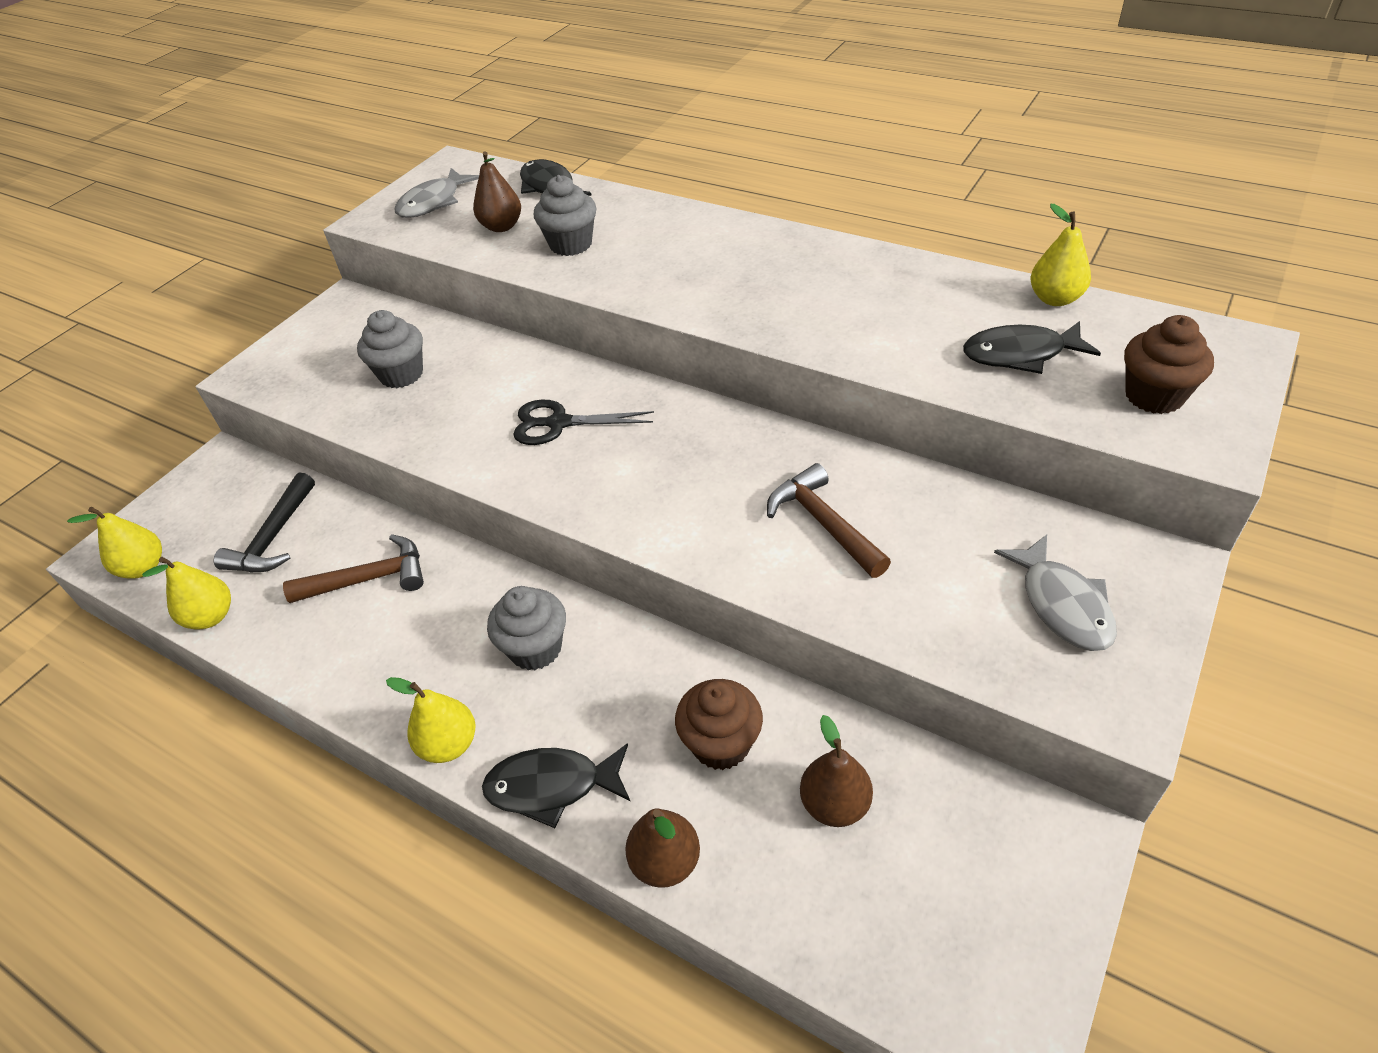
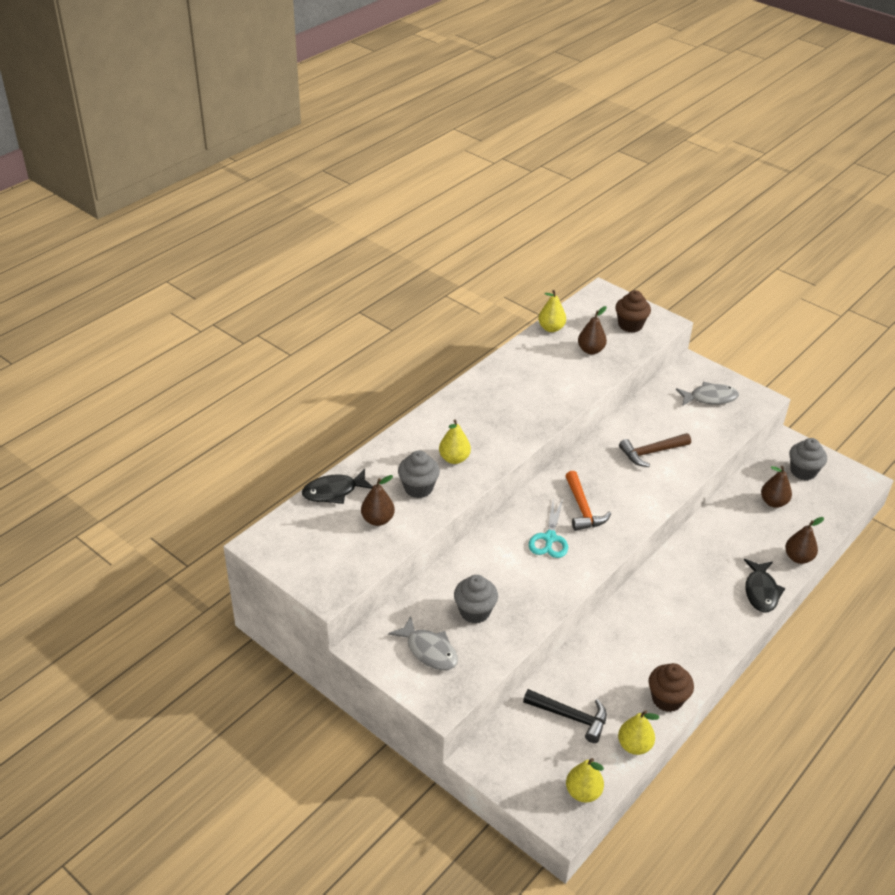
camera: 85 degrees left, 5 degrees down
brown hammer [283,534,424,603] -> none
yellow pear [386,677,475,763] -> yellow pear moved to [439,420,471,464]
grey fish [394,168,479,218] -> grey fish moved to [388,616,458,671]
grey cupcake [487,586,566,670] -> grey cupcake moved to [789,438,827,480]
black scissors [513,399,654,445] -> turquoise scissors [529,499,568,558]
brown cupcake [675,679,763,770] -> brown cupcake moved to [649,663,694,712]
black fish [963,321,1101,374] -> brown pear [578,306,607,354]
none -> orange hammer [566,471,611,531]

